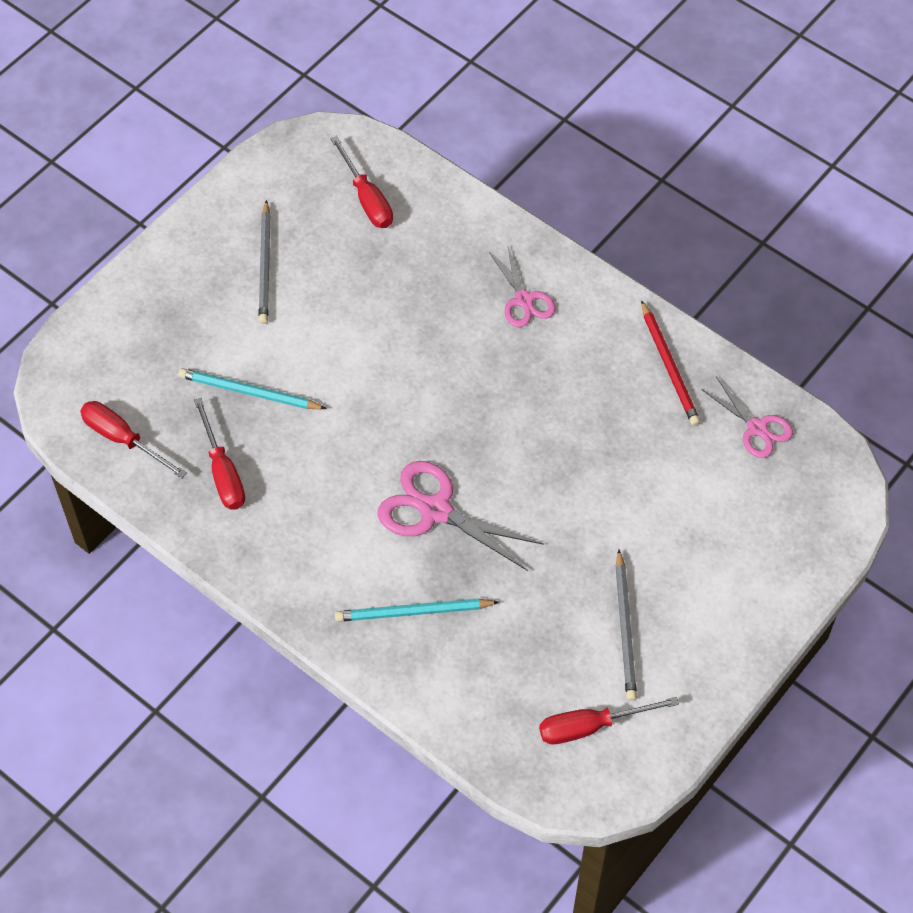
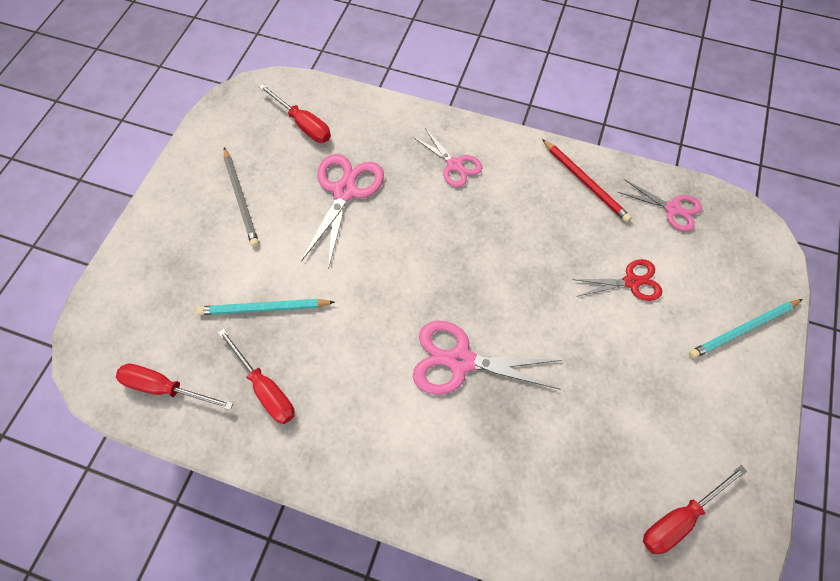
camera: 20 degrees left, 5 degrees up
turquoise pencil [335,598,499,622] -> turquoise pencil moved to [689,299,803,359]
grey pencil [615,550,637,701] -> none
none -> pink scissors [301,154,384,269]
none -> red scissors [573,259,662,301]

